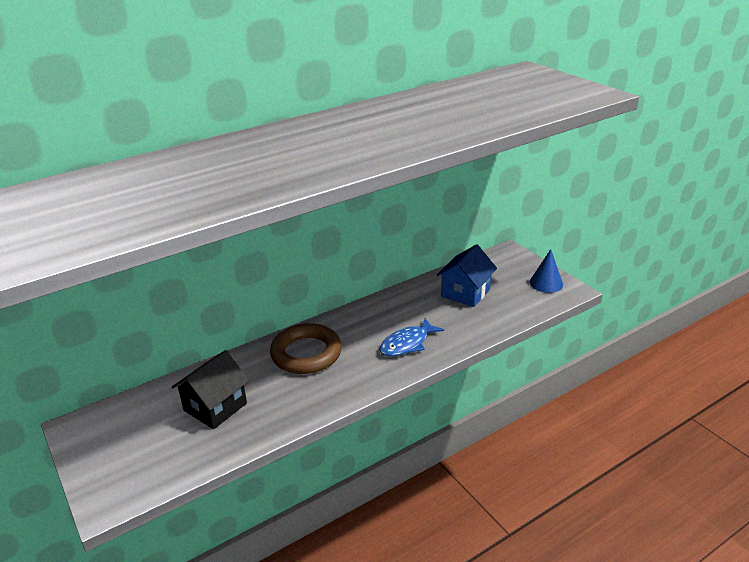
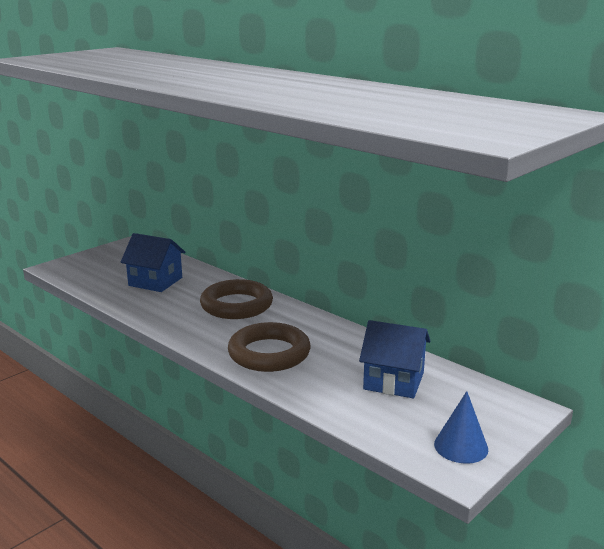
camera: 75 degrees right, 10 degrees down
black house [172,350,249,429] -> blue house [121,233,185,292]
blue fish [379,318,444,356] -> brown ring [228,322,311,372]

